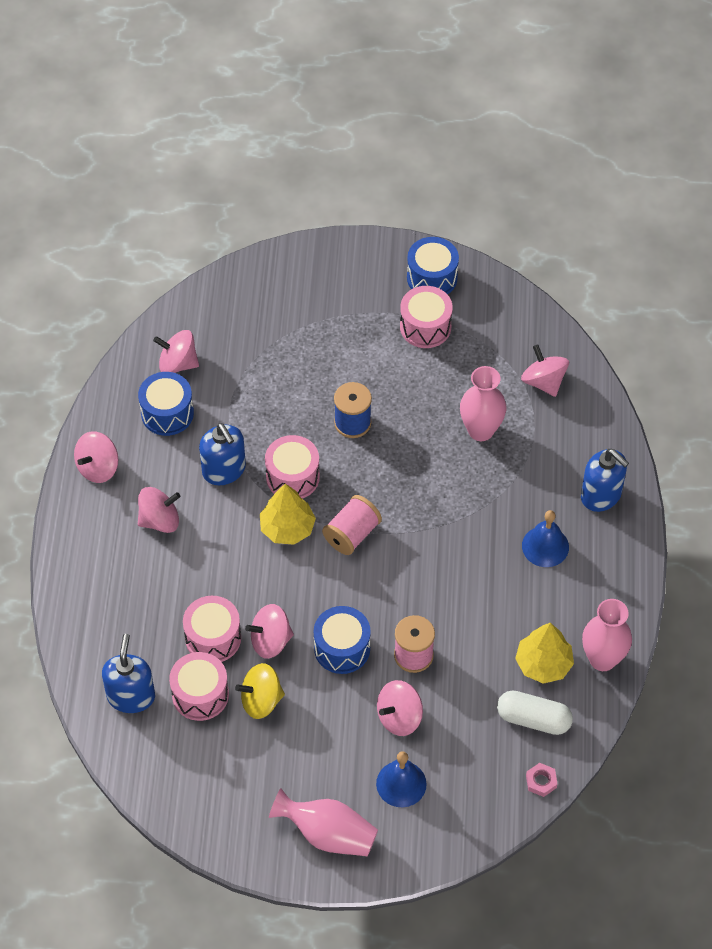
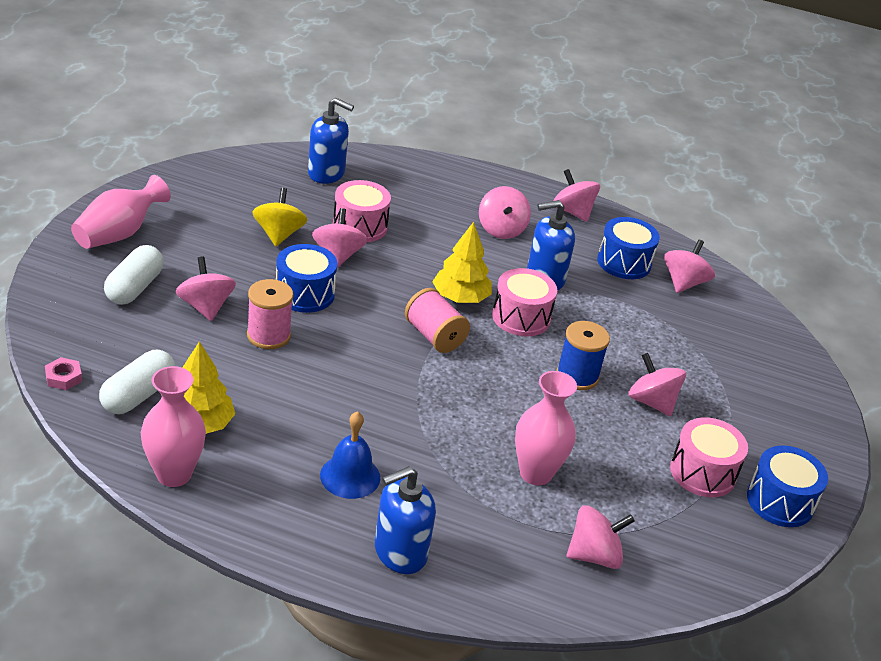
camera: 100 degrees right, 20 degrees down
pink drum [169,652,229,721] -> none
blue bell [376,751,427,807] -> white capsule [104,245,164,305]
none -> pink spinning top [628,353,686,416]

